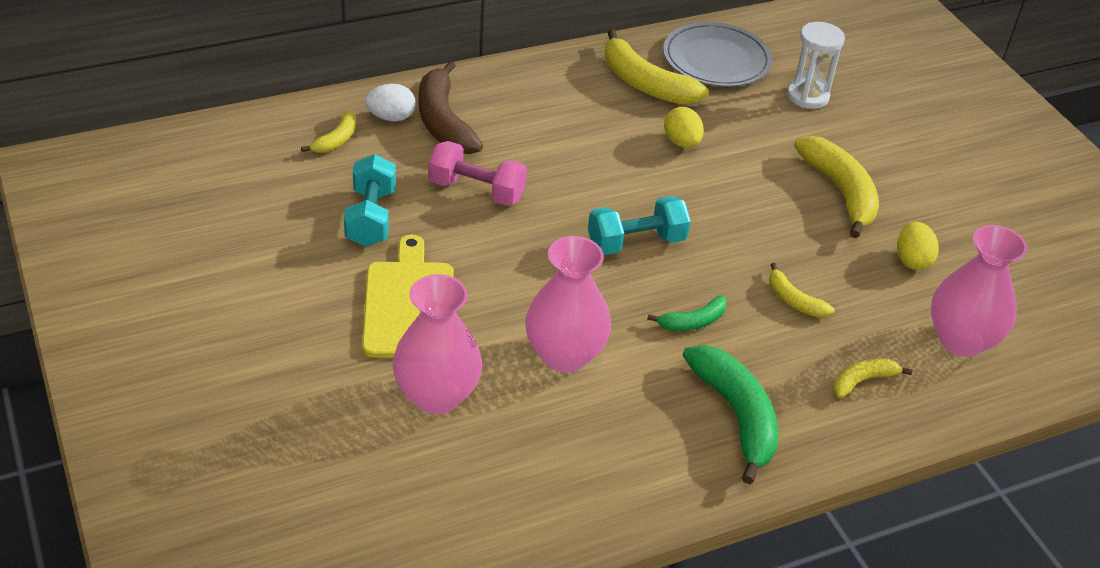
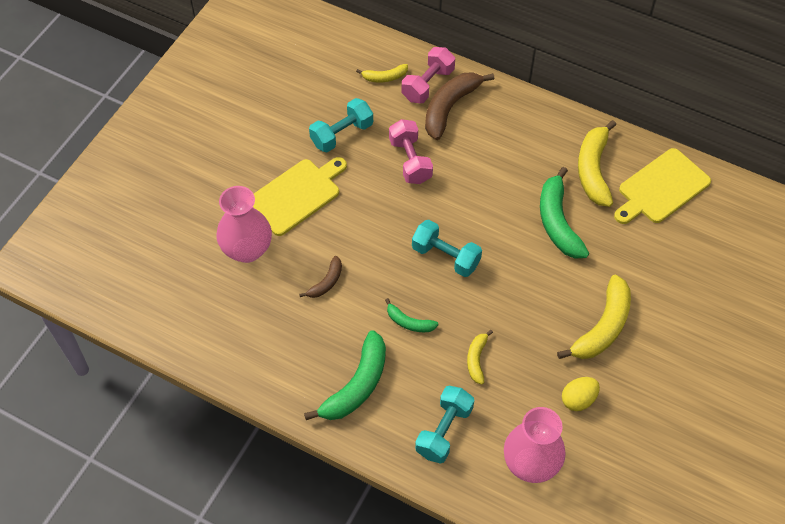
camera: 55 degrees right, 15 degrees up
white egg [365,84,416,121] -> pink dumbbell [402,47,455,103]
pink vase [525,236,611,373] -> brown banana [299,256,342,298]
grey plate [663,22,772,87] -> yellow cutting board [614,148,711,224]
yellow egg [664,107,704,148] -> green banana [540,167,589,259]
white hourglass [787,22,845,109] -> none
yellow banana [833,358,913,398] -> turquoise dumbbell [415,386,474,464]

